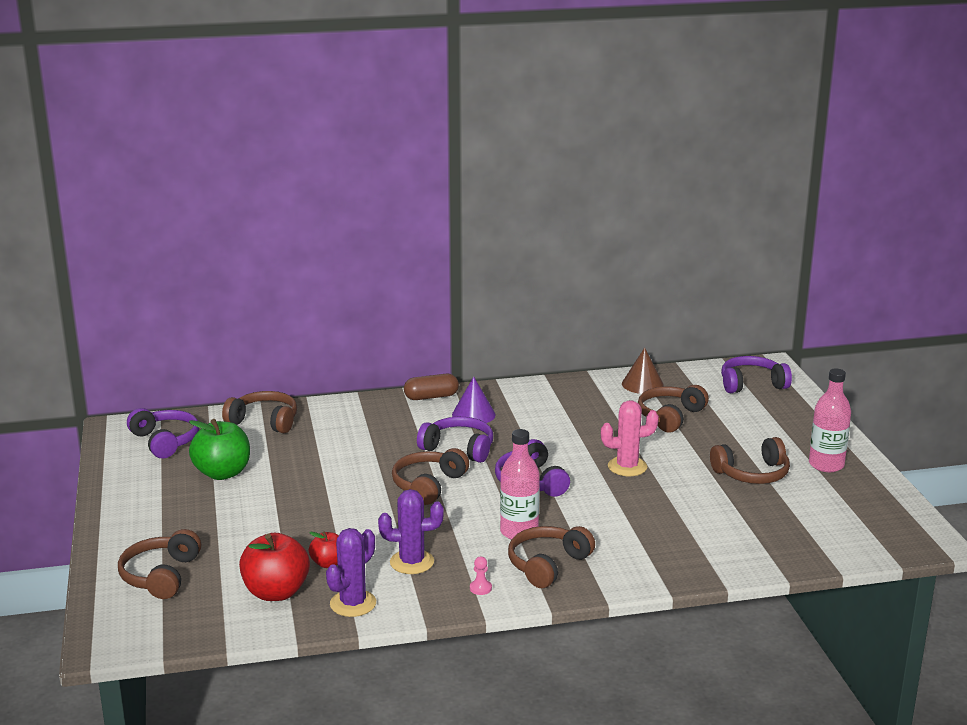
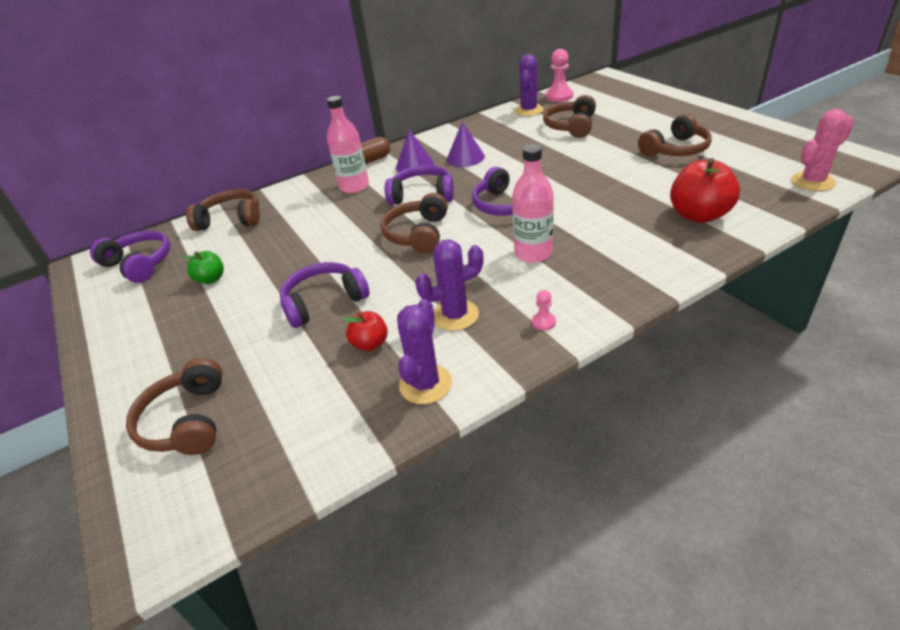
camera: 15 degrees left, 15 degrees up
green apple [189,419,250,480] -> green apple [182,251,224,284], size x0.55
red apple [239,533,310,601] -> red apple moved to [670,158,740,223]
brown headphones [508,526,595,588] -> none
pink cactus [601,400,659,476] -> pink cactus moved to [792,109,854,191]
brown cone [622,347,664,394] -> purple cactus [515,54,543,116]
purple headphones [721,356,792,393] -> purple headphones moved to [280,262,370,328]
pink bottle [809,369,851,472] -> pink bottle moved to [327,96,369,193]
none -> purple cone [447,121,485,167]
none -> pink pawn [545,49,573,102]

